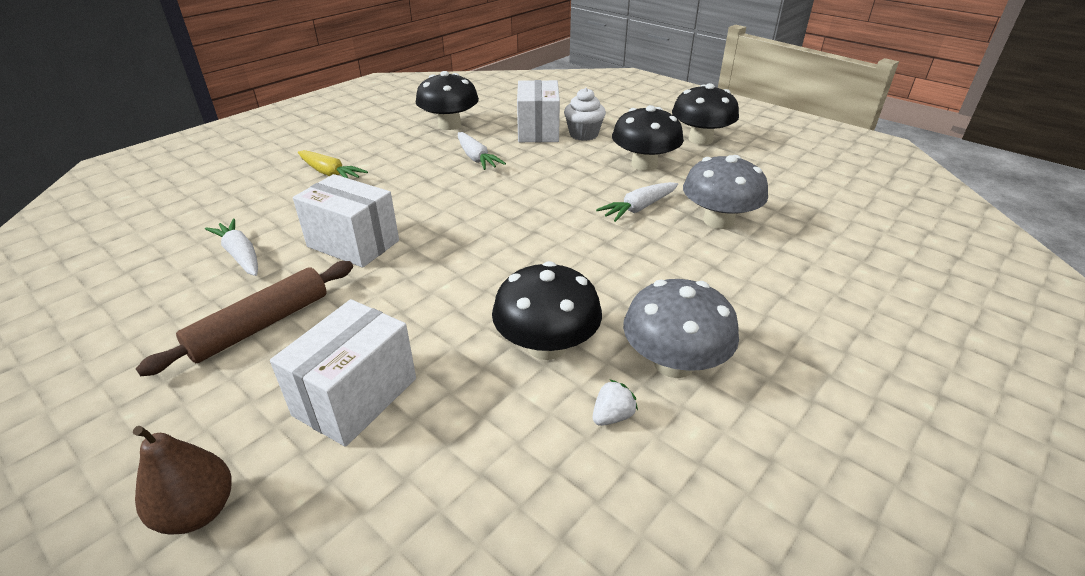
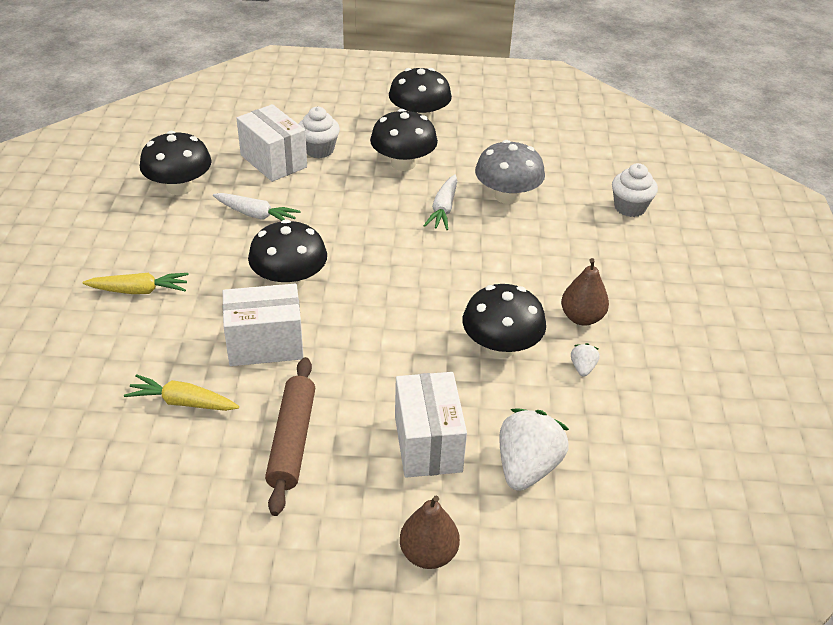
camera: 40 degrees left, 5 degrees up
white carrot [205,219,258,276] -> yellow carrot [124,374,239,411]
grey mushroom [623,279,739,378] -> brown pear [561,258,609,326]
none -> black mushroom [248,219,327,289]
none -> white strawberry [499,409,569,491]
none -> white cupcake [612,163,658,217]

